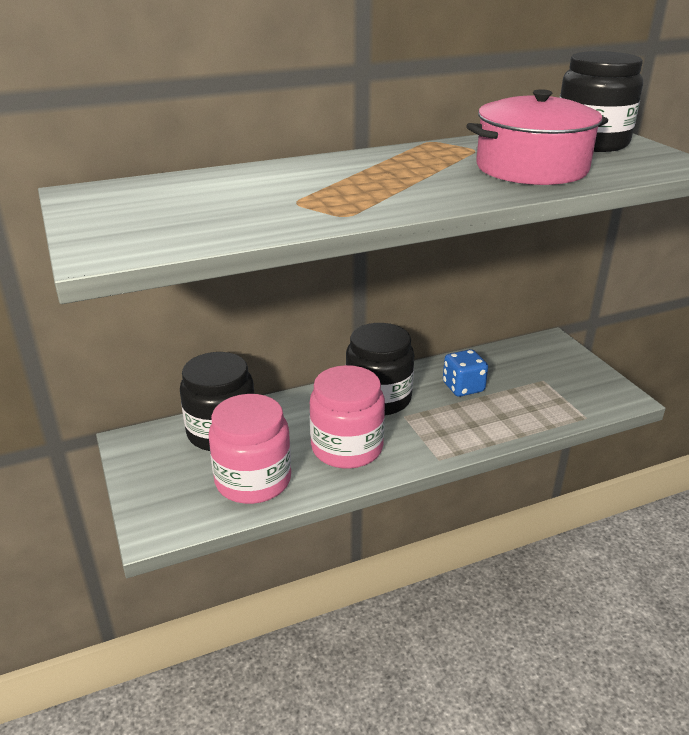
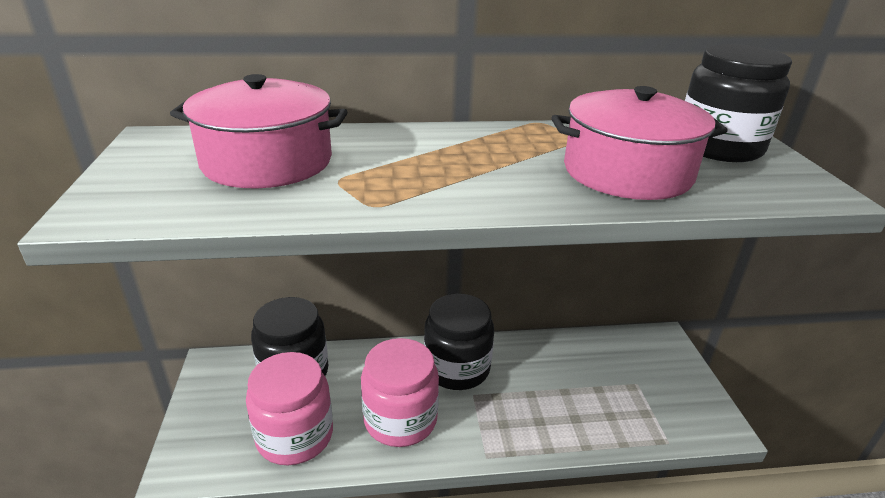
camera: 15 degrees right, 0 degrees up
blue dice [443,349,488,397] -> none
none -> pink pot [170,74,347,188]

